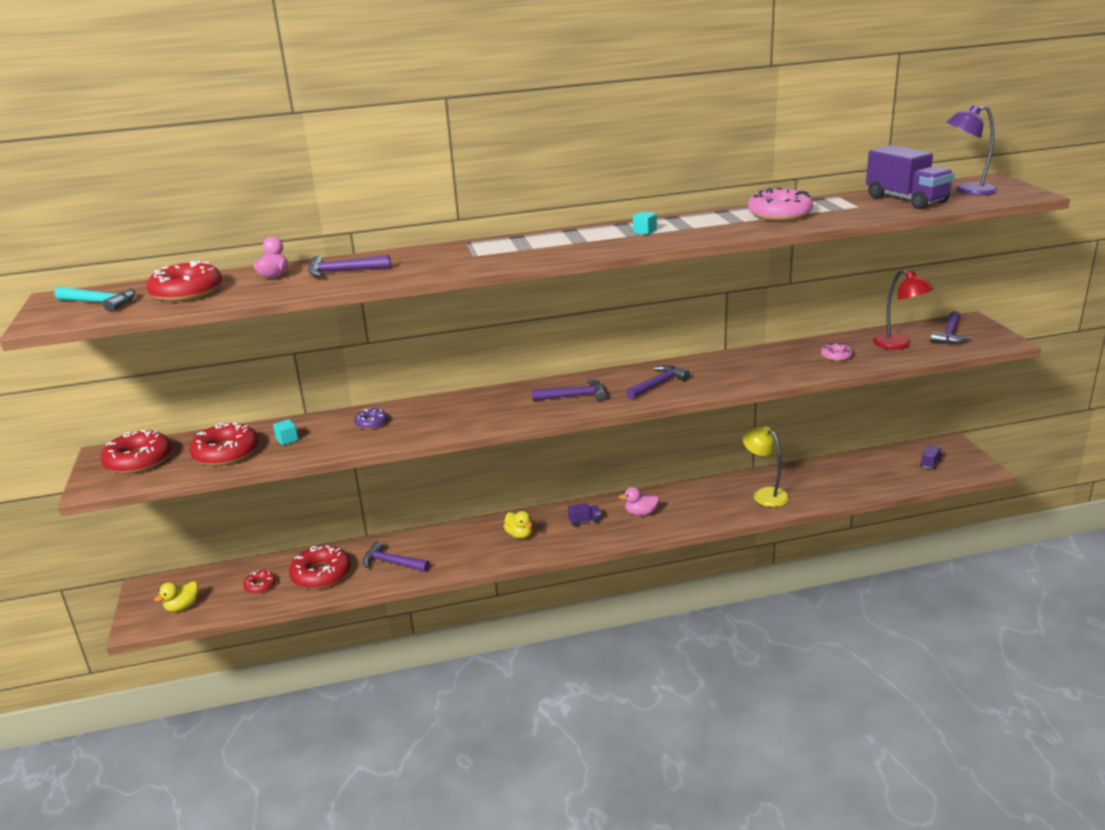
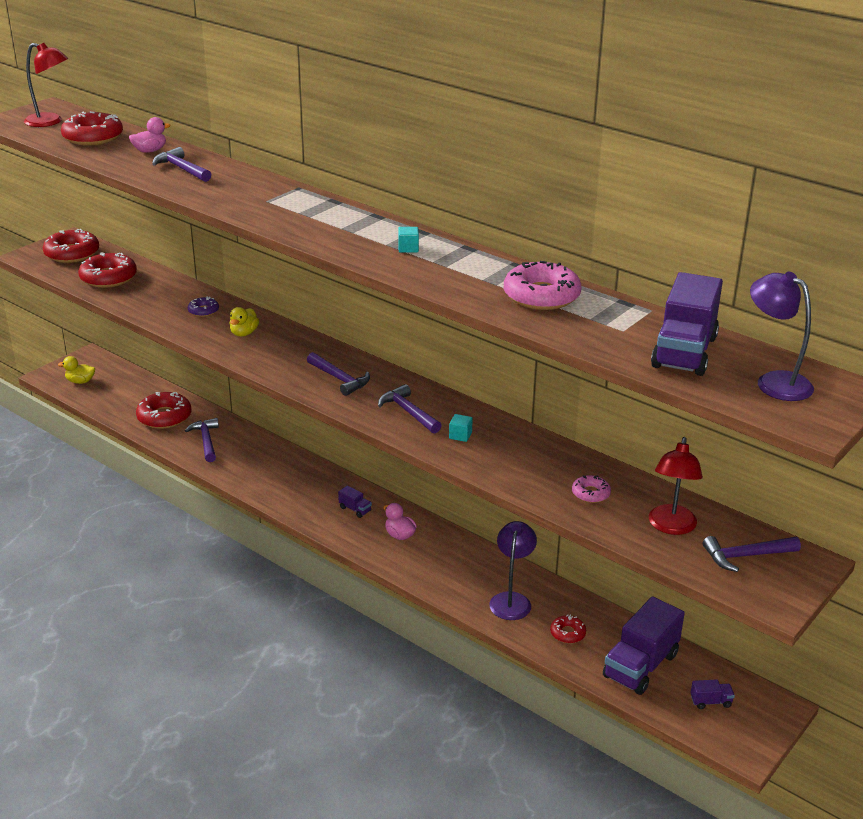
camera: 50 degrees right, 5 degrees up
turquoise hammer [55,287,135,312] -> red lamp [24,43,68,127]
red donut [243,570,276,594] -> red donut moved to [550,614,586,643]
turquoise cube [273,419,298,445] -> turquoise cube moved to [449,414,473,442]
yellow duck [503,511,532,539] -> yellow duck moved to [229,307,259,337]
purple hammer [626,365,690,399] -> purple hammer turned 135 degrees counterclockwise [378,384,442,434]
yellow lamp [743,426,790,507] -> purple lamp [489,521,537,620]
none -> purple truck [603,597,685,695]

